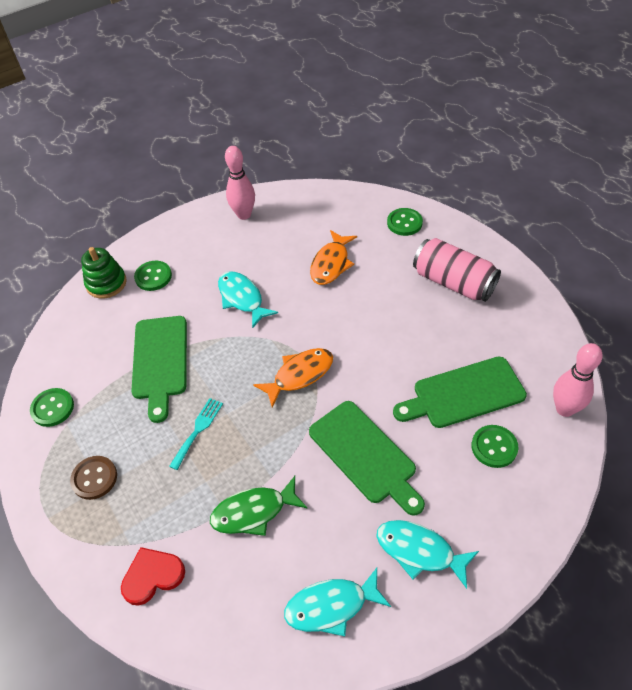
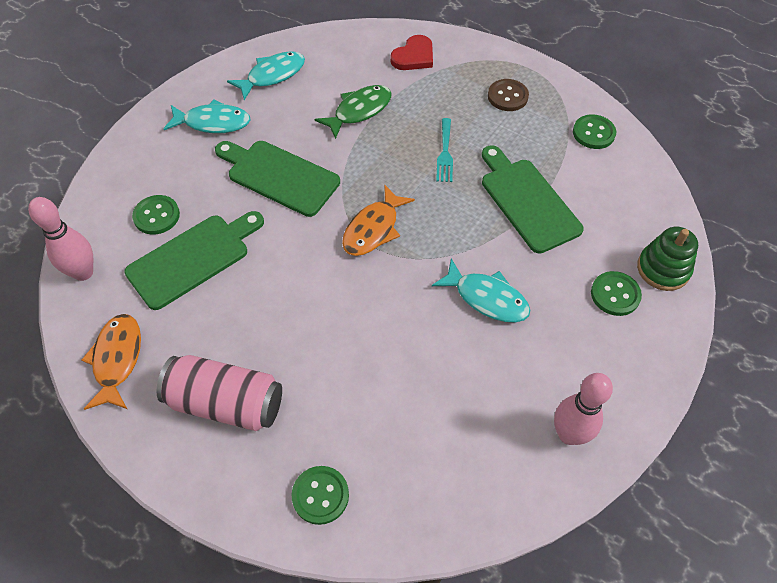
camera: 155 degrees right, 5 degrees up
orange fish [310,230,357,285] -> orange fish moved to [82,314,141,410]

